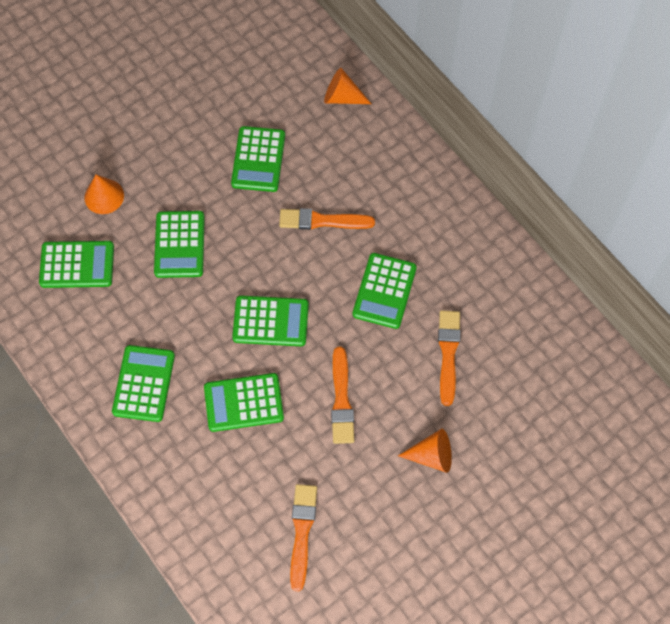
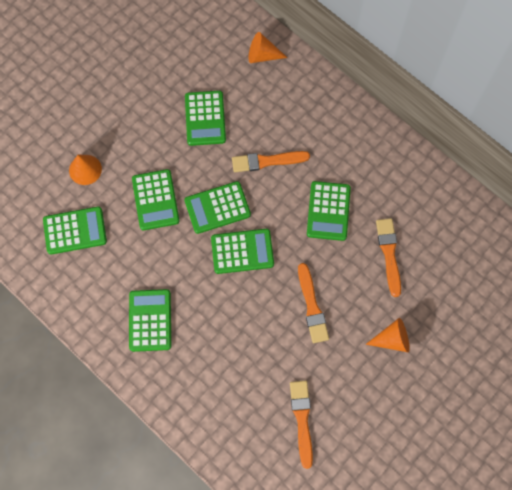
camera: 10 degrees left, 5 degrees up
green calculator [204,373,284,432] -> green calculator moved to [185,181,251,234]

